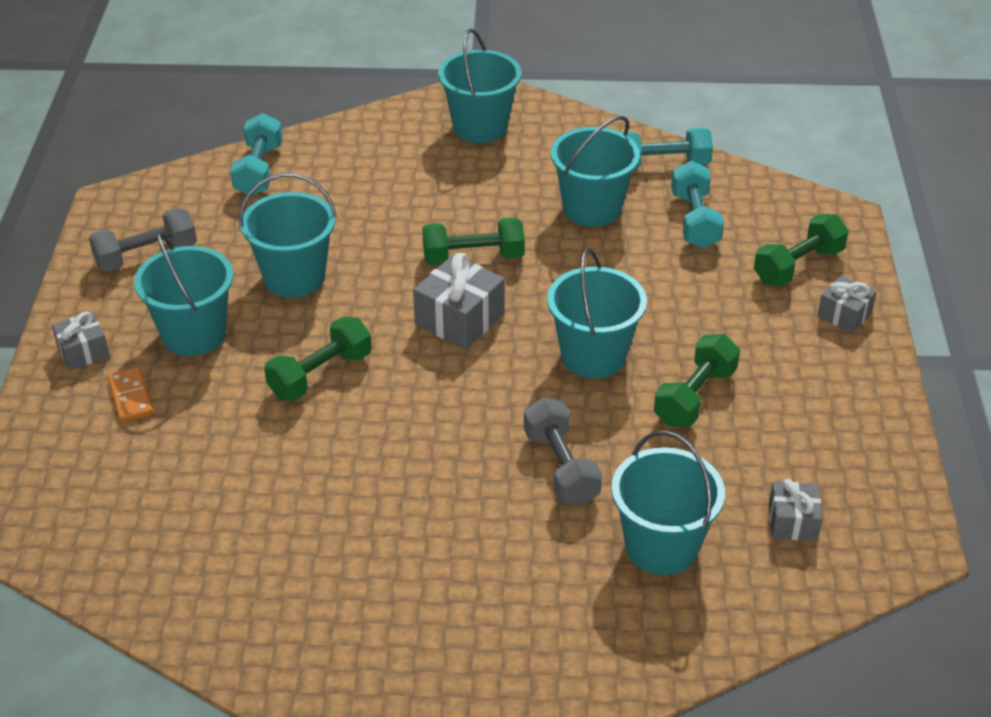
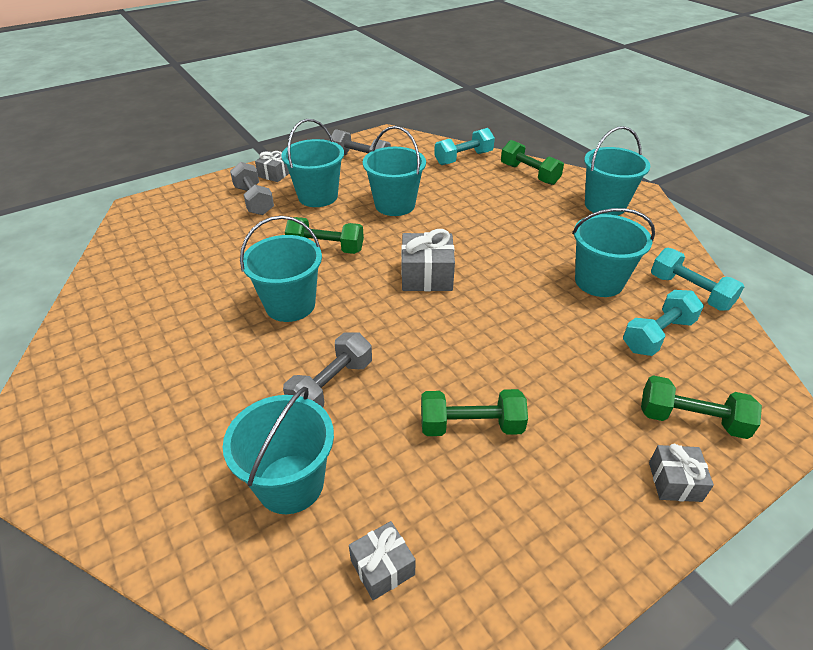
camera: 55 degrees right, 0 degrees up
orange domino [108,367,153,423] -> grey dumbbell [230,162,274,215]
green dumbbell [422,217,525,265] -> green dumbbell moved to [501,140,564,185]
turquoise bucket [547,248,647,378] -> turquoise bucket moved to [240,216,322,322]

